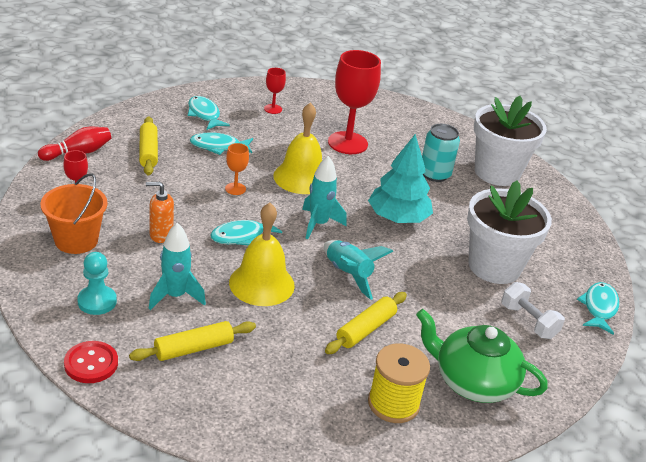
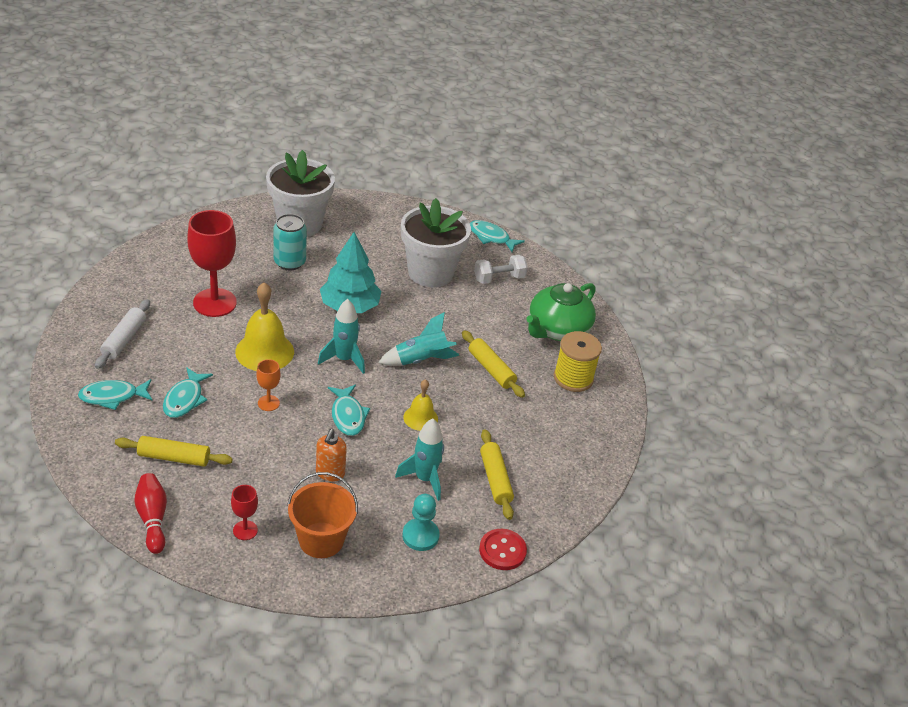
camera: 75 degrees left, 5 degrees up
yellow bell [229,203,295,306] -> yellow bell [403,379,438,431], size x0.58
red goblet [264,68,286,114] -> white rolling pin [95,299,150,369]

